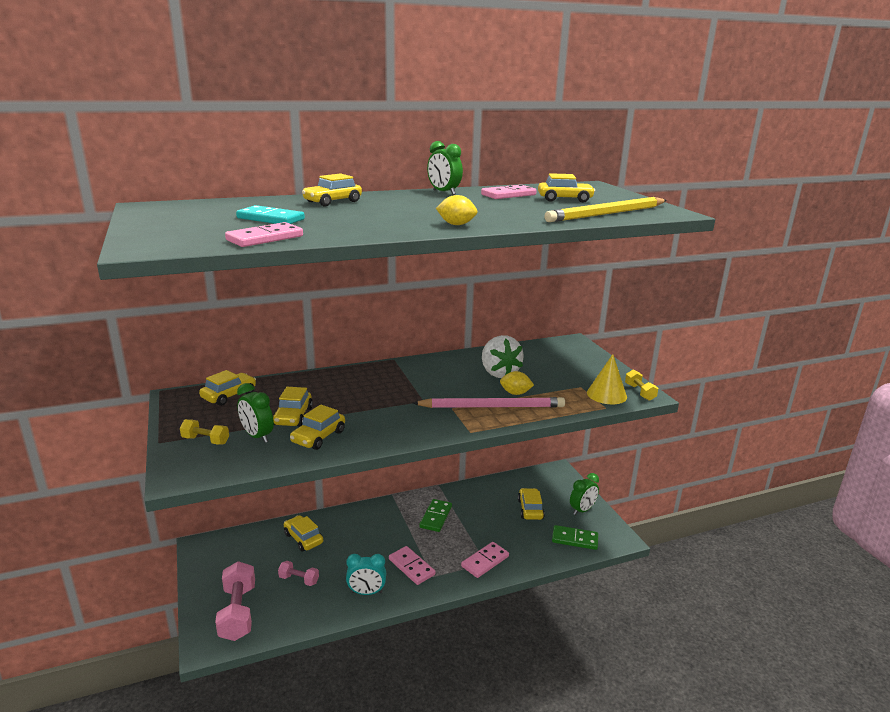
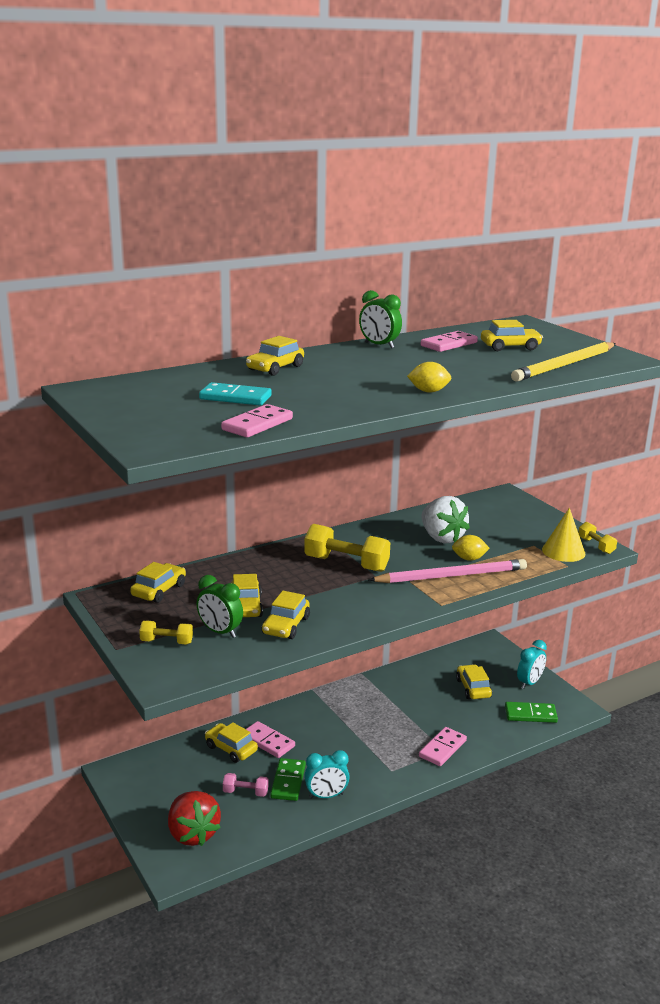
camera: 10 degrees left, 0 degrees up
pink dumbbell [215,561,255,641] -> red strawberry [168,791,221,846]
pink domino [389,546,435,585] -> pink domino moved to [246,721,295,758]
green domino [419,499,452,532] -> green domino moved to [270,758,306,801]
green clock [570,473,599,515] -> turquoise clock [517,640,547,689]
none -> yellow dumbbell [304,524,390,572]

